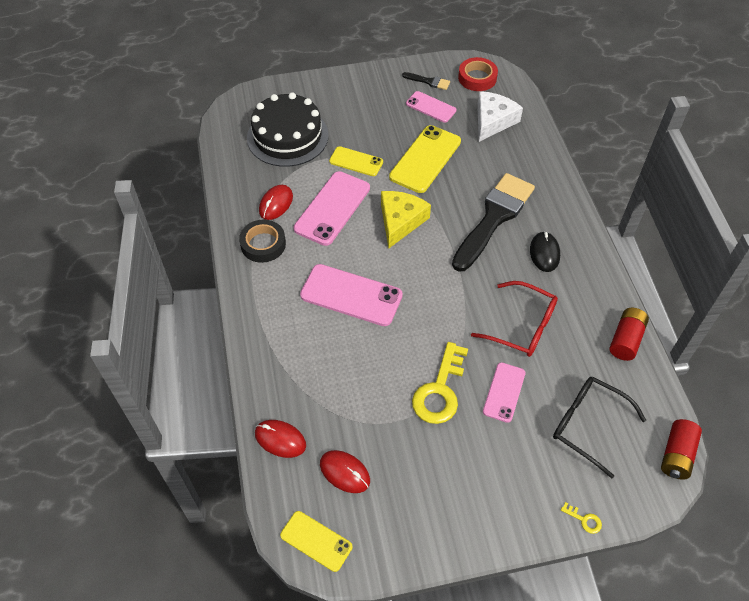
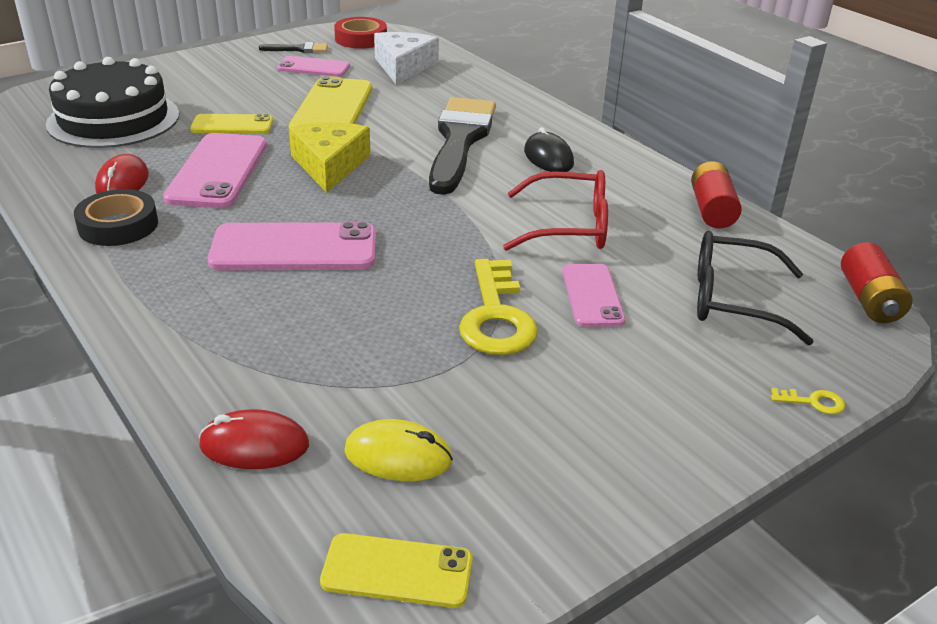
camera: 25 degrees left, 20 degrees down
red mouse [320,450,370,493] -> yellow mouse [344,419,453,481]

